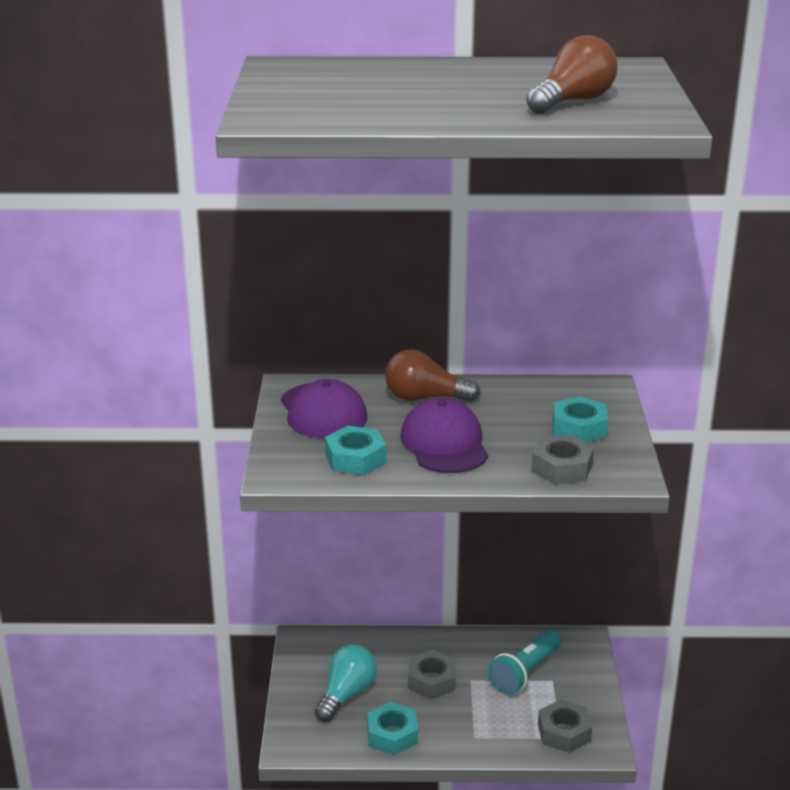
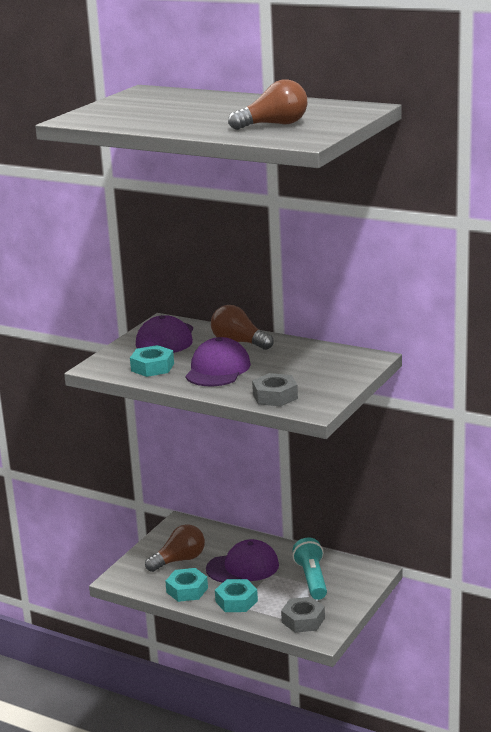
camera: 30 degrees right, 5 degrees down
turquoise light bulb [315,645,377,722] -> brown light bulb [145,524,205,572]
grey nut [408,650,456,699] -> purple cap [206,539,279,582]
turquoise flashlight [488,630,562,695] -> turquoise flashlight turned 105 degrees clockwise [292,538,327,600]
turquoise nut [553,396,608,443] -> turquoise nut moved to [215,579,258,612]

